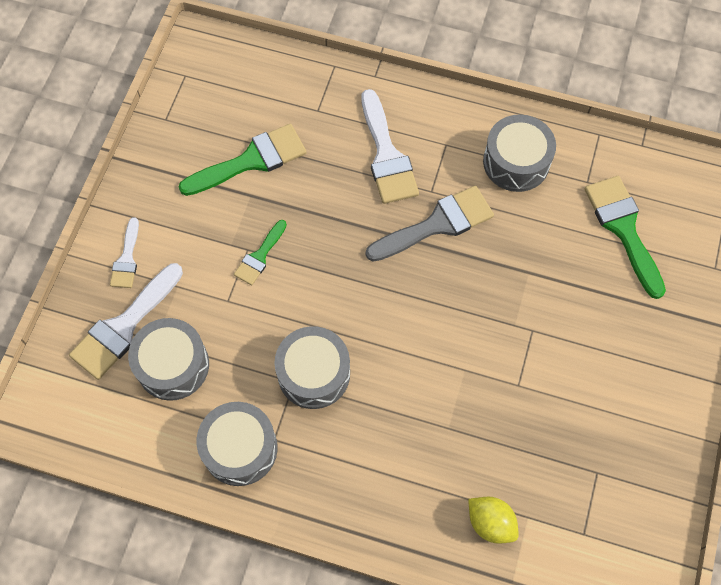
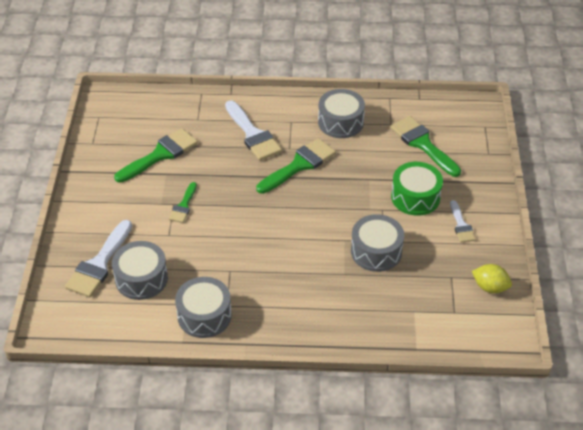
camera: 15 degrees left, 20 degrees down
white brush [110,217,139,288] -> white brush moved to [450,200,476,243]
grey drum [274,326,350,409] -> grey drum moved to [351,214,404,272]
grey brush [366,186,494,262] -> green brush [256,138,336,194]
yellow lemon [468,497,519,544] -> yellow lemon moved to [472,264,512,293]
none -> green drum [391,162,443,216]

